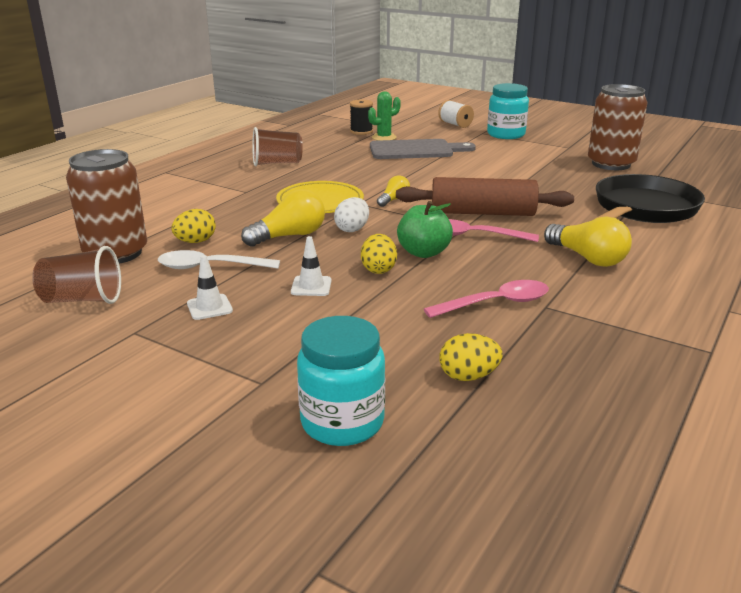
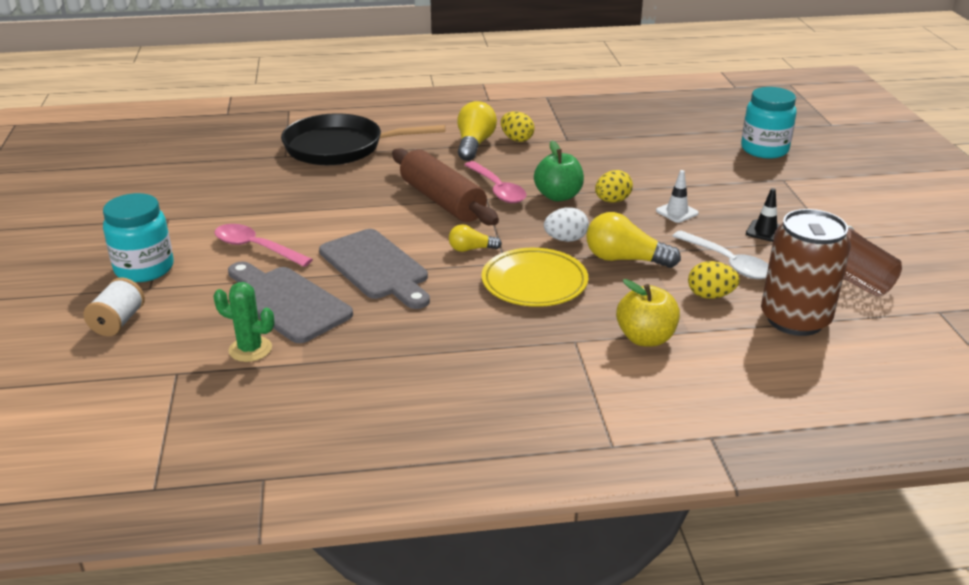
camera: 130 degrees left, 5 degrees up
white traffic cone [187,255,233,320] -> black traffic cone [746,188,780,242]
brown cup [252,127,303,166] -> none
black spool [350,99,373,135] -> none
pink spoon [424,280,549,318] -> pink spoon moved to [214,224,313,267]
yellow egg [439,333,503,381] -> yellow egg moved to [501,111,534,142]
brown can [588,84,648,170] -> none
none -> grey cutting board [319,229,430,309]
none -> yellow apple [616,279,680,347]

